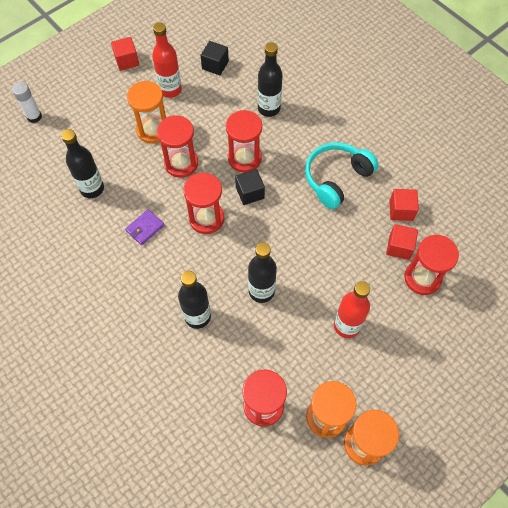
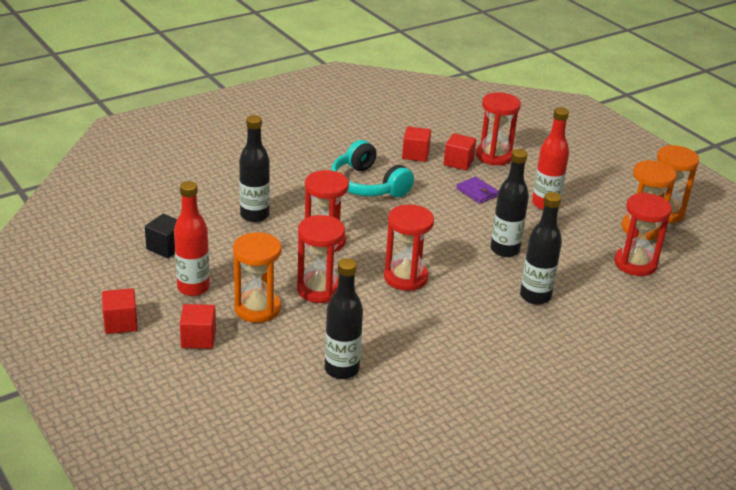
camera: 85 degrees left, 30 degrees down
white glue stick [12,82,42,123] -> none
purple wallet [125,209,164,245] -> purple wallet moved to [457,177,498,204]
black cube [235,169,265,205] -> none
none -> red cube [180,304,216,349]

